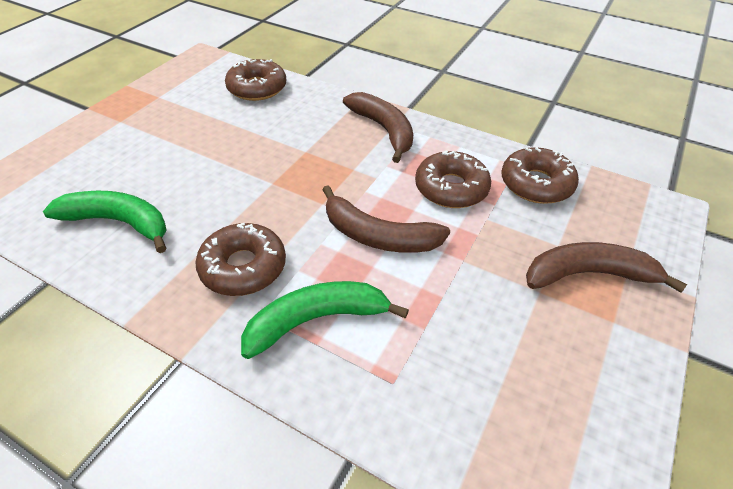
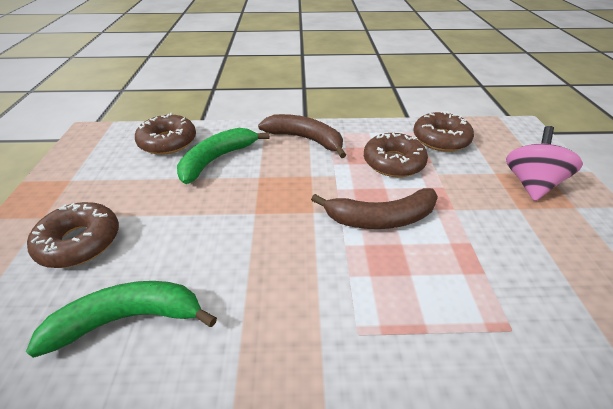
camera: 30 degrees left, 5 degrees down
brown donut [195,223,286,296] -> brown donut moved to [27,202,119,268]
green banana [241,281,409,359] -> green banana moved to [177,128,270,184]
brown banana [526,242,687,293] -> pink spinning top [506,126,583,201]

